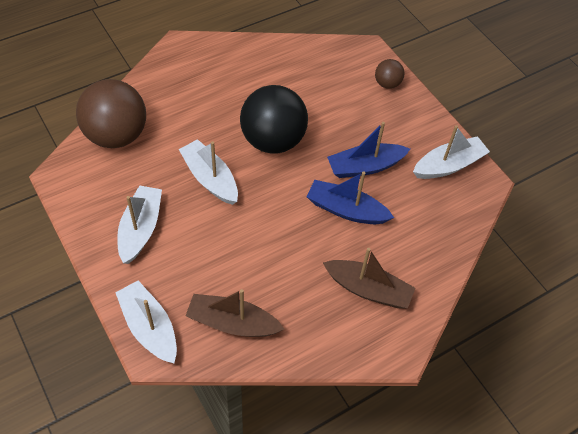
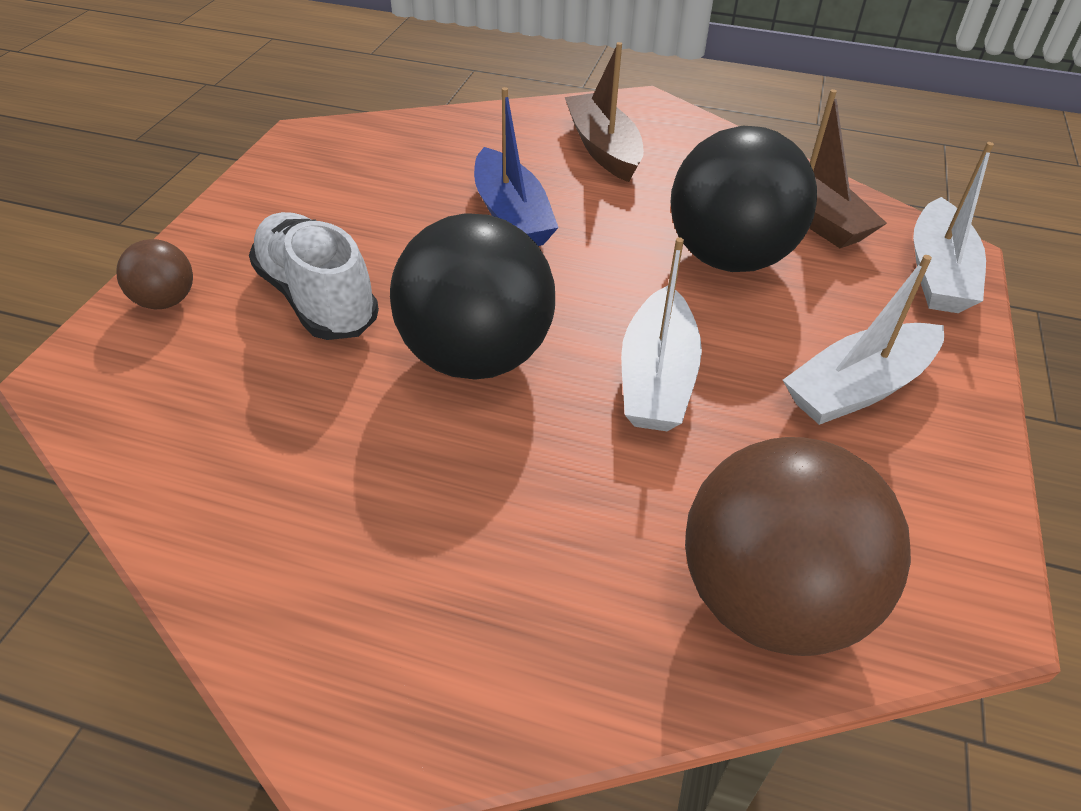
camera: 130 degrees left, 10 degrees down
blue boat [327,122,410,178] -> none
white boat [413,125,490,179] -> none
none -> white shoe [249,212,379,340]
none -> black ball [670,126,817,272]

